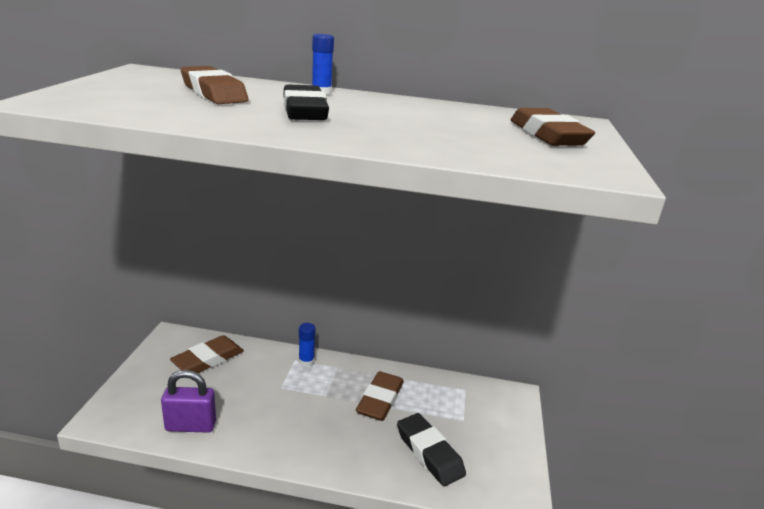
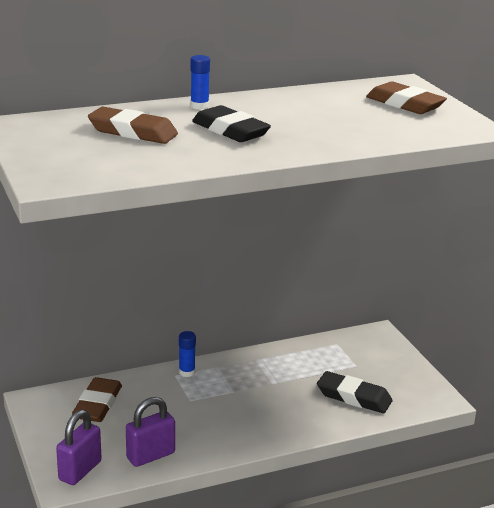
camera: 30 degrees left, 0 degrees up
brown eraser [356,371,404,421] -> none
none -> purple padlock [56,409,102,485]

